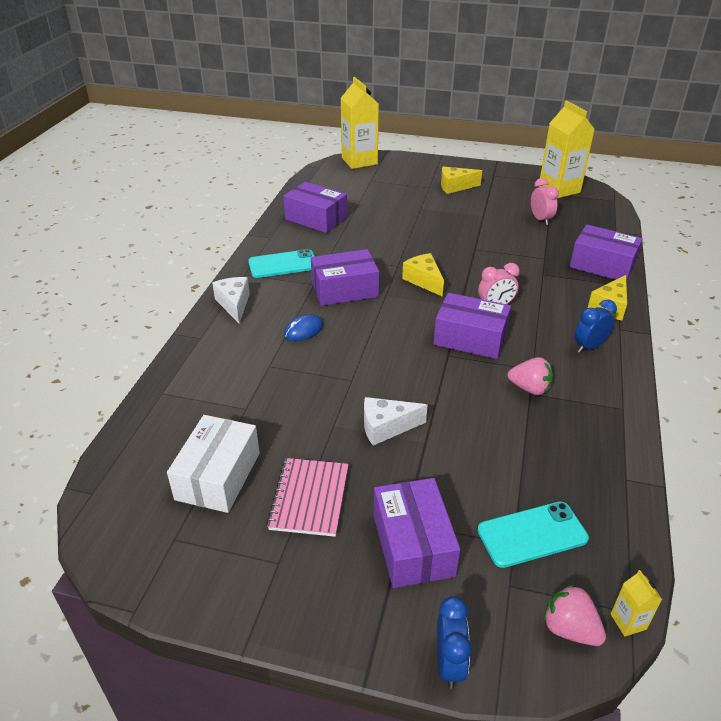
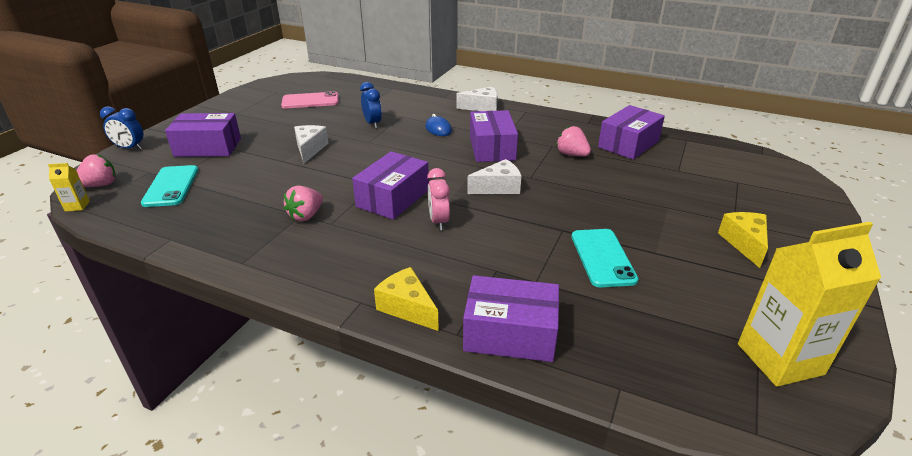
camera: 100 degrees right, 5 degrees down
white box [167,415,260,513] -> pink phone [281,91,338,108]
turquoise phone [248,249,315,278] -> turquoise phone moved to [571,229,638,287]
pink notebook [267,458,349,537] -> none
yellow carton [340,77,379,169] -> none
yellow cheese [402,253,444,297] -> white cheese [467,159,521,194]
pink clock [531,178,559,225] -> none
purple box [570,224,643,282] -> purple box turned 60 degrees clockwise [463,275,559,362]
blue clock [574,300,617,353] -> blue clock moved to [360,82,382,128]
none -> pink strawberry [556,126,591,157]

